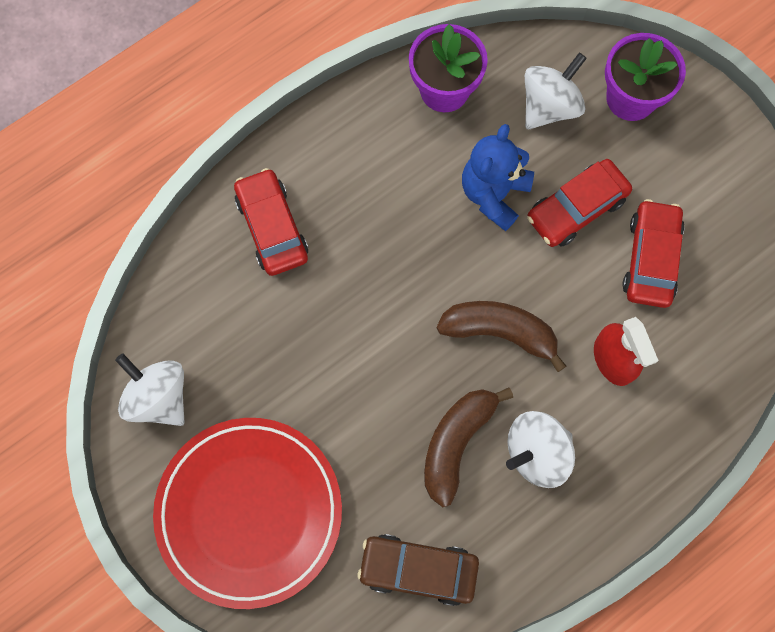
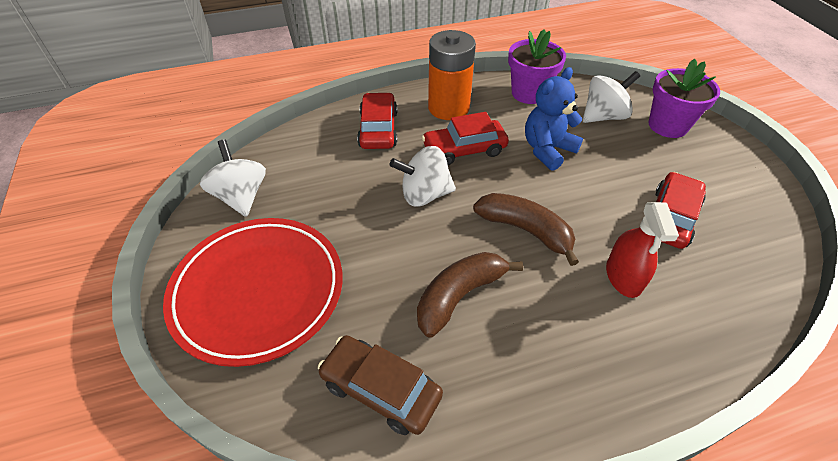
camera: 20 degrees right, 25 degrees down
white spinning top [506,411,575,488] -> white spinning top moved to [390,146,456,207]
red car [527,159,632,247] -> red car moved to [422,112,509,165]
none -> orange battery [428,30,476,120]

